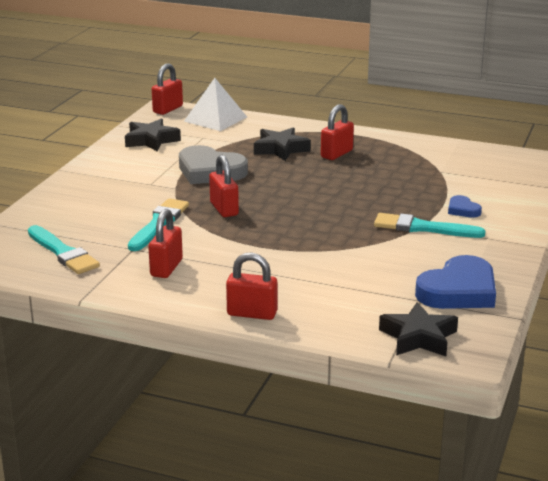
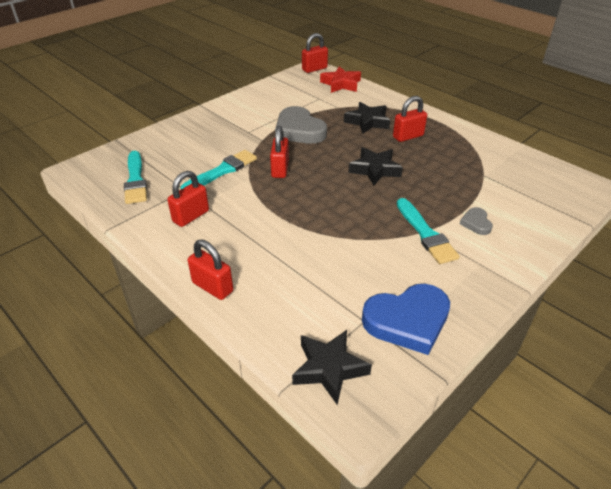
camera: 25 degrees right, 15 degrees up
black star [125,118,181,152] -> black star moved to [348,147,403,186]
white pyramid [184,78,247,131] -> red star [320,66,361,93]
turquoise brush [374,213,486,238] -> turquoise brush turned 150 degrees counterclockwise [397,198,460,264]
blue heart [448,195,482,218] -> grey heart [460,207,493,235]

